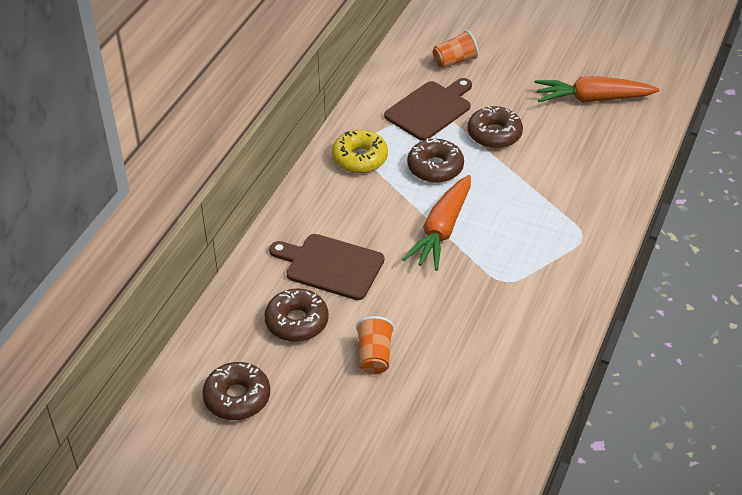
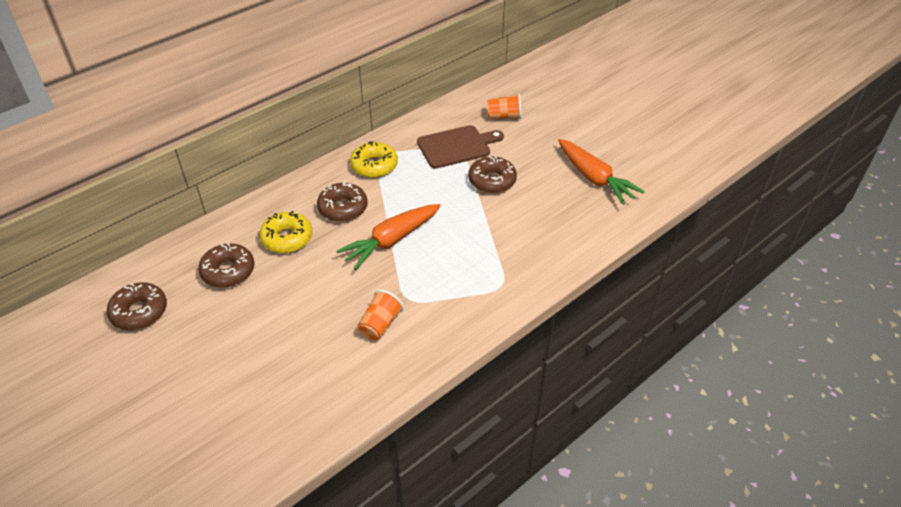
camera: 25 degrees right, 0 degrees up
brown cutting board [269,234,384,300] -> yellow donut [259,211,312,253]
orange cup [356,316,394,374] -> orange cup moved to [357,290,404,341]
brown donut [407,138,464,183] -> brown donut moved to [317,182,368,222]
orange carrot [535,76,659,103] -> orange carrot turned 150 degrees counterclockwise [558,139,645,205]

